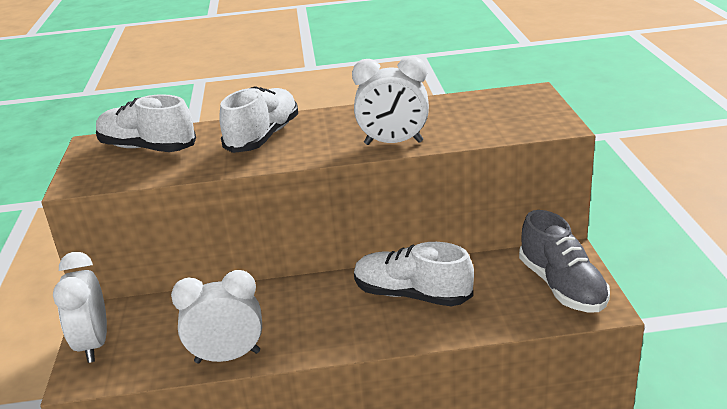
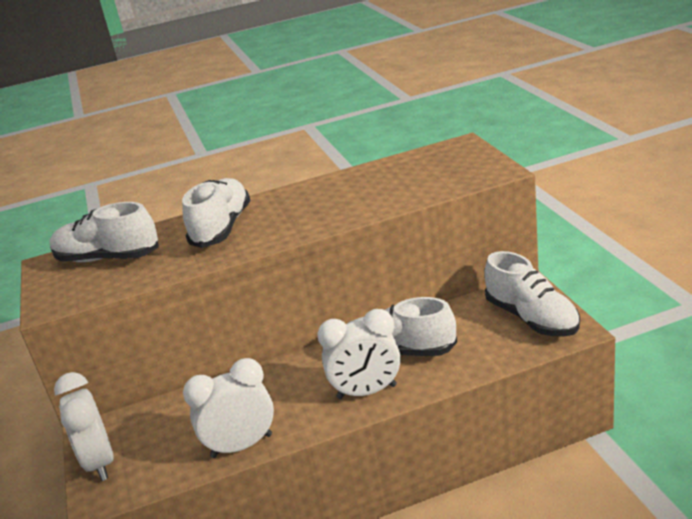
camera: 10 degrees left, 0 degrees up
white clock [352,56,429,145] -> white clock moved to [317,309,401,399]
grey shoe [519,210,610,312] -> white shoe [484,251,580,336]

